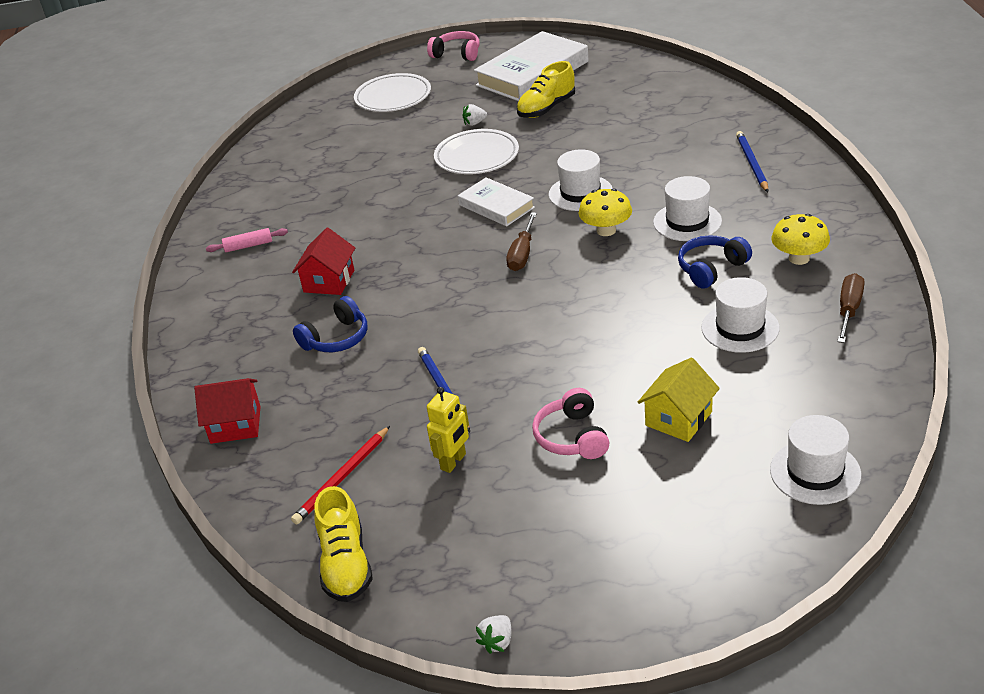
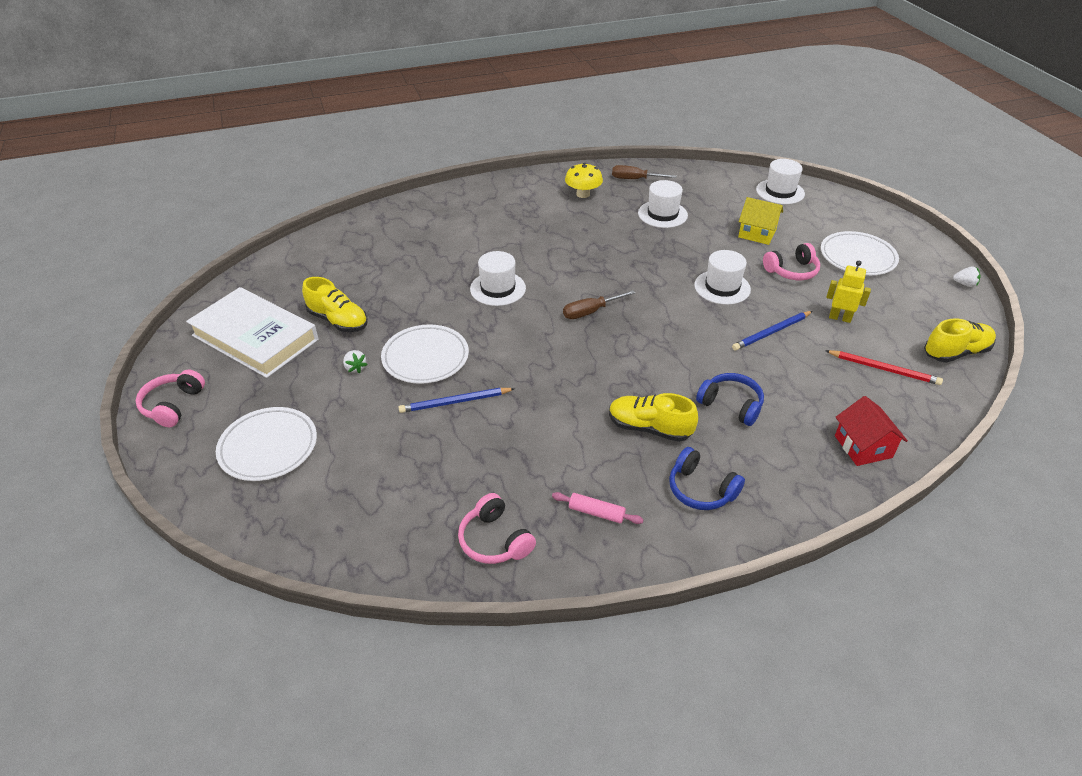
camera: 105 degrees left, 5 degrees up
pink rolling pin [206,228,288,252] -> pink rolling pin turned 45 degrees counterclockwise [552,492,644,524]
red house [292,228,355,295] -> yellow shoe [609,393,698,442]
white book [458,177,535,227] -> none
brown screwdriver [506,212,537,271] -> brown screwdriver turned 150 degrees clockwise [563,290,635,319]
yellow mushroom [578,188,632,236] -> none
white hat [653,176,722,241] -> white hat moved to [694,250,751,305]
blue headphones [678,235,752,289] -> blue headphones moved to [669,447,745,510]
blue pencil [736,131,768,192] -> blue pencil moved to [398,388,515,413]
none -> pink headphones [458,493,536,564]
none -> white plate [821,231,899,275]

